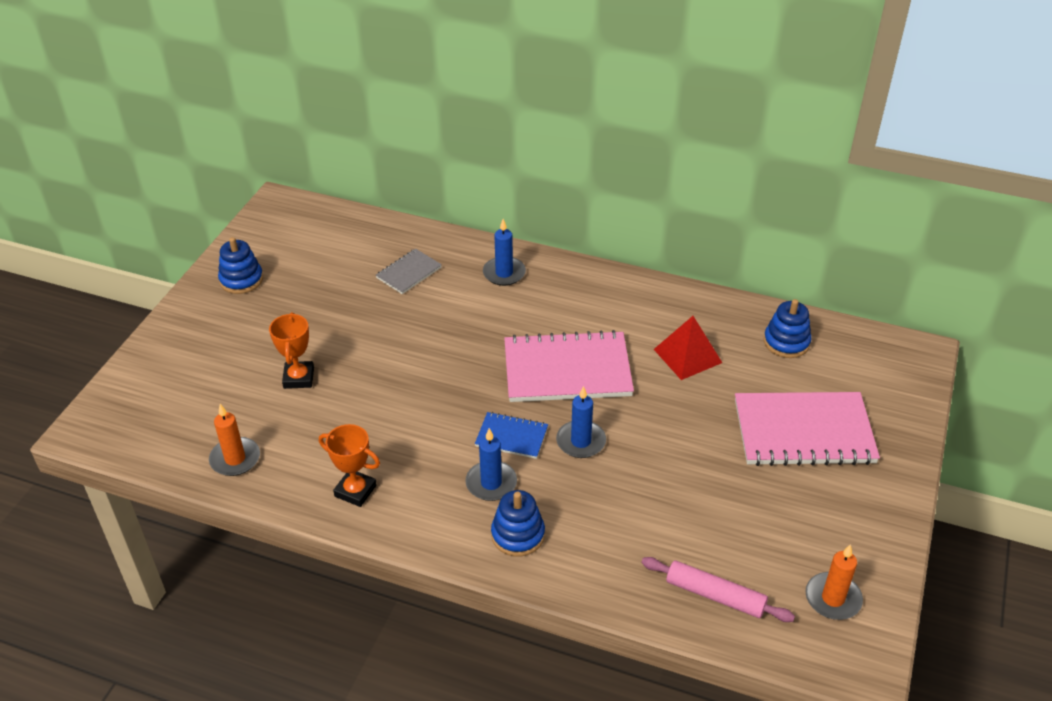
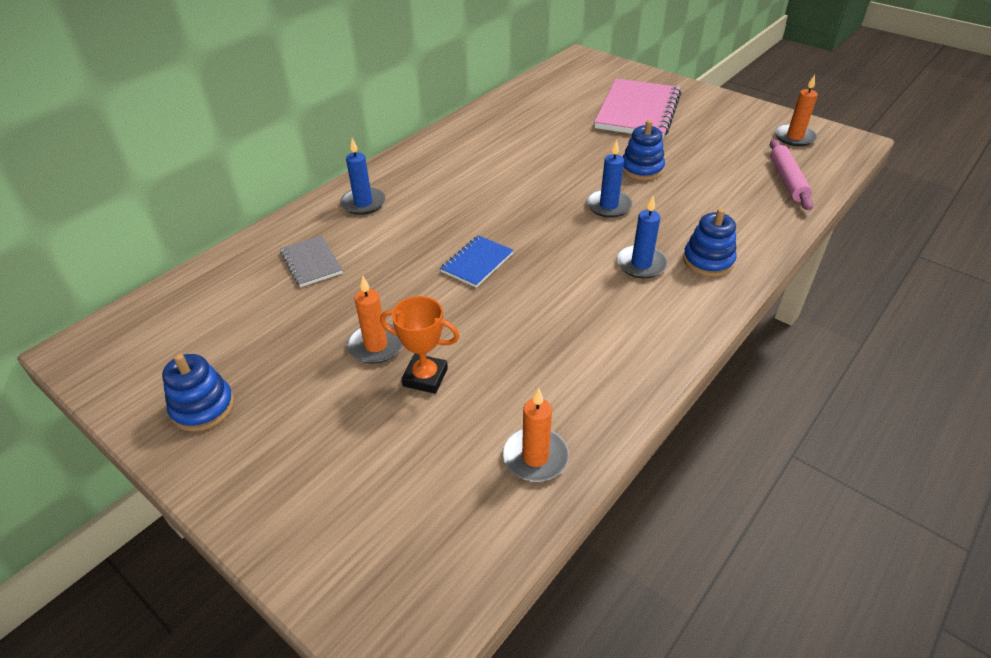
camera: 70 degrees left, 0 degrees up
orange trophy [319,424,380,507] -> none
blue notebook [475,412,548,459] -> blue notebook moved to [440,235,514,288]
pink notebook [504,330,634,402] -> none
pink rolling pin [641,557,795,622] -> pink rolling pin turned 45 degrees counterclockwise [770,139,813,210]
red pyramid [654,316,722,380] -> none
blue stacking toy [764,299,812,358] -> blue stacking toy moved to [623,120,665,180]
none -> orange candle [347,276,403,364]

